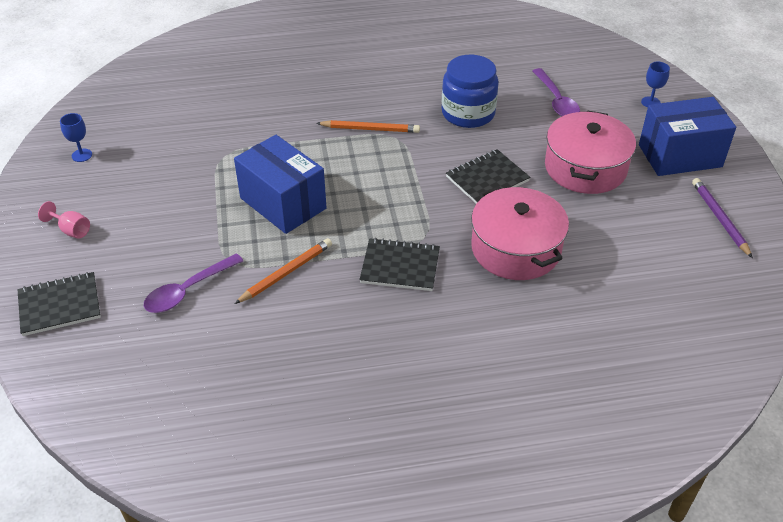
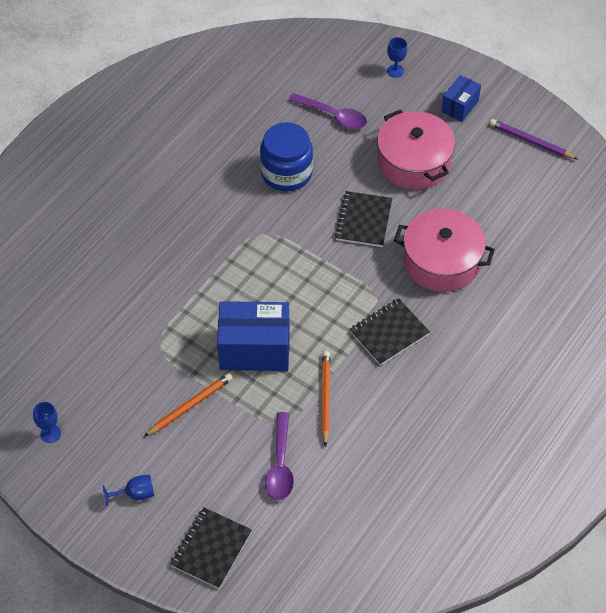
camera: 45 degrees left, 10 degrees up
pink goblet [38,201,90,239] -> blue goblet [103,475,154,506]
orange pencil [316,120,420,133] -> orange pencil moved to [144,373,233,437]
blue box [639,97,736,176] -> blue box [441,75,481,122], size x0.55

